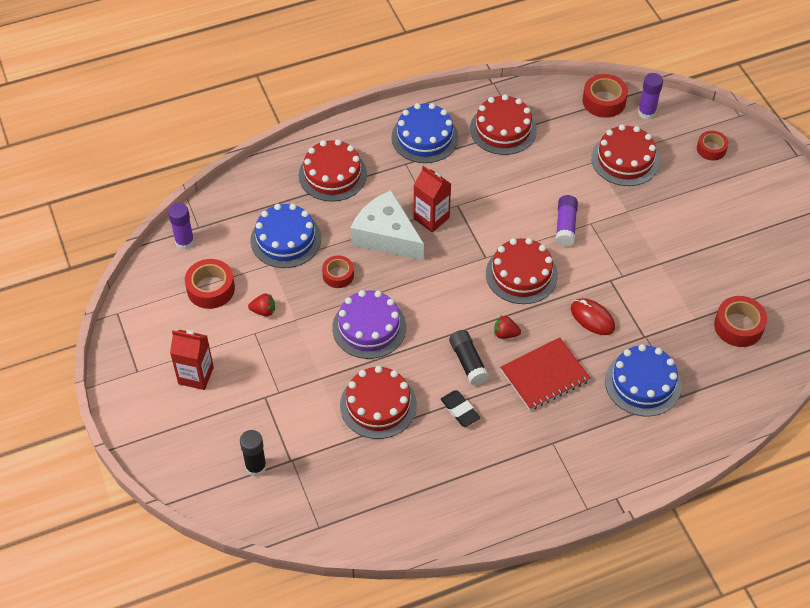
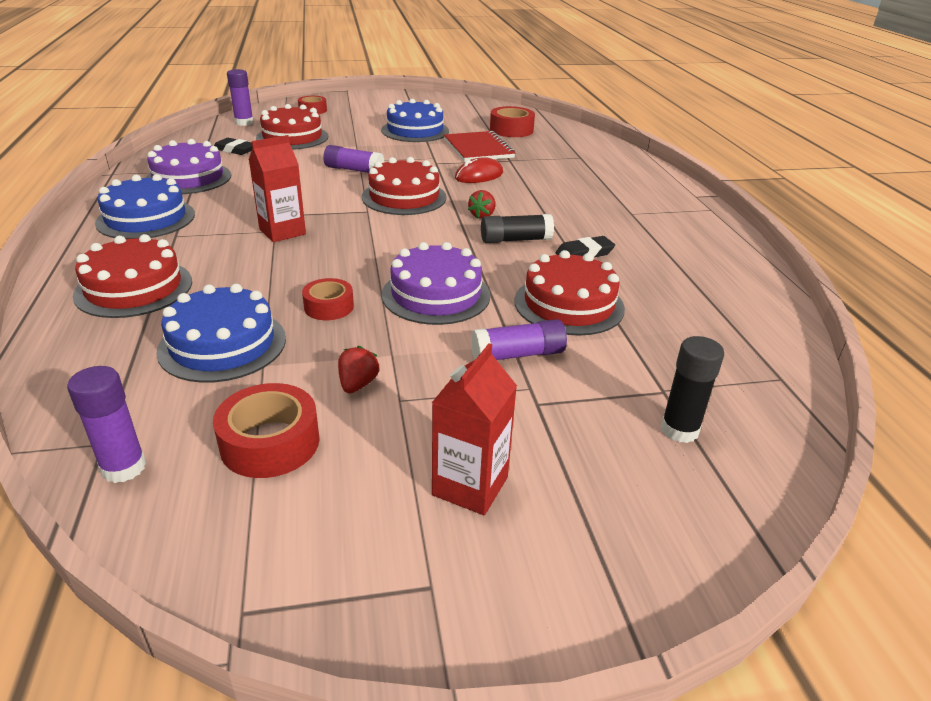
camera: 80 degrees left, 20 degrees down
white cheese [350,190,424,261] -> none
red cake [470,94,537,155] -> purple cake [146,139,231,194]
red notebook [500,337,591,410] -> red notebook moved to [444,131,515,162]
red tape [583,74,628,118] -> none
blue cake [605,344,682,416] -> blue cake moved to [381,99,449,142]
none -> black eraser [214,138,252,155]
none -> purple glue stick [471,319,567,360]

